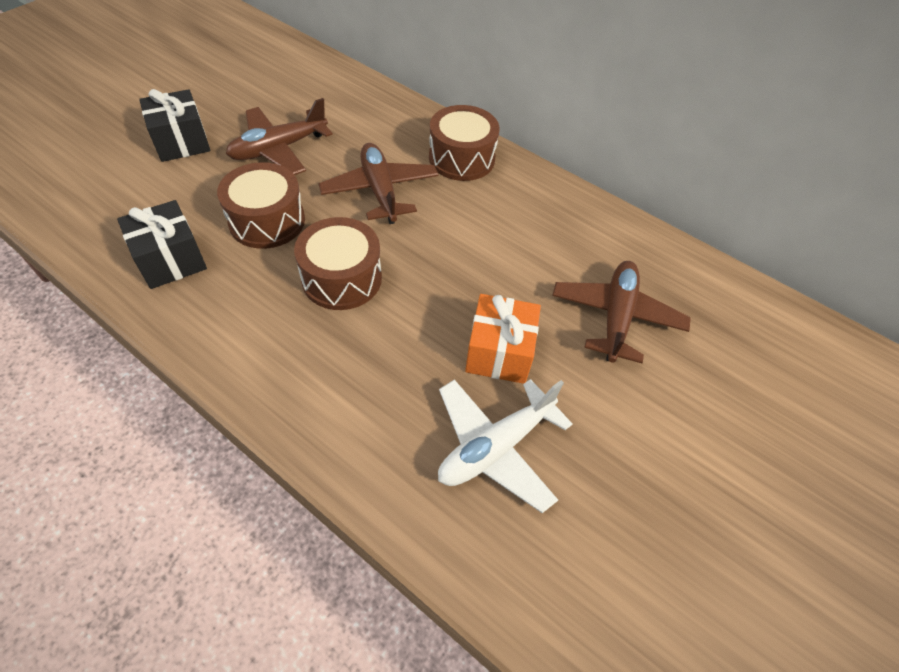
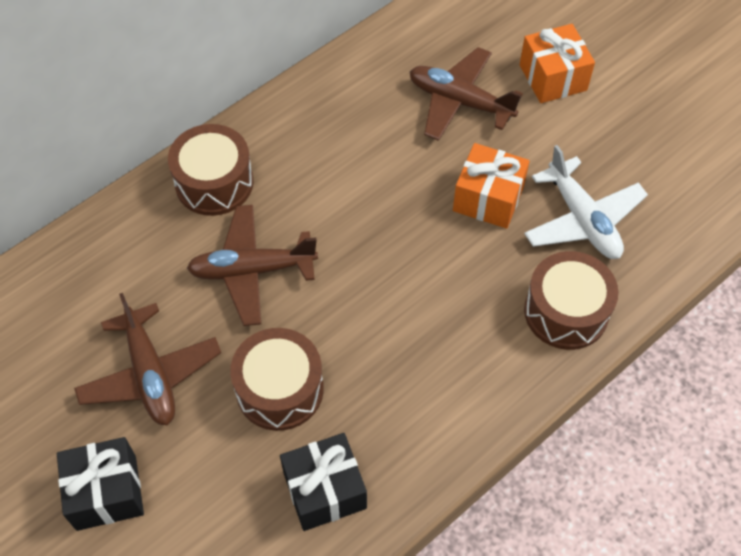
camera: 75 degrees left, 5 degrees up
brown drum [294,217,382,310] -> brown drum moved to [524,251,618,350]
none -> orange gift [520,24,595,103]

